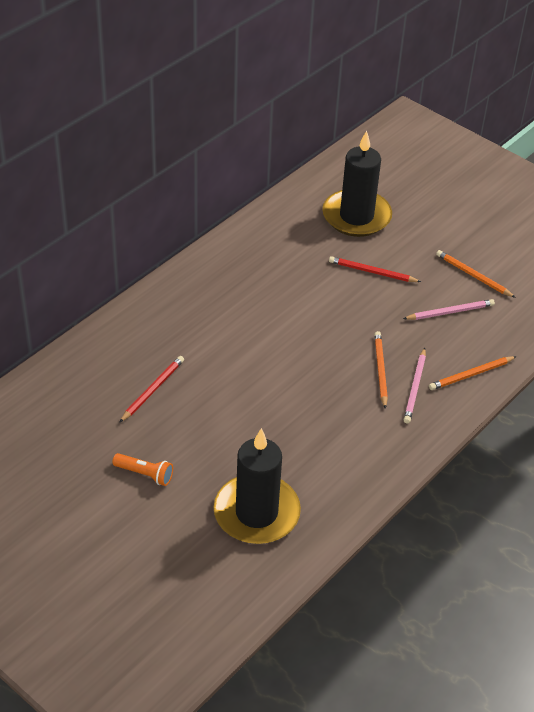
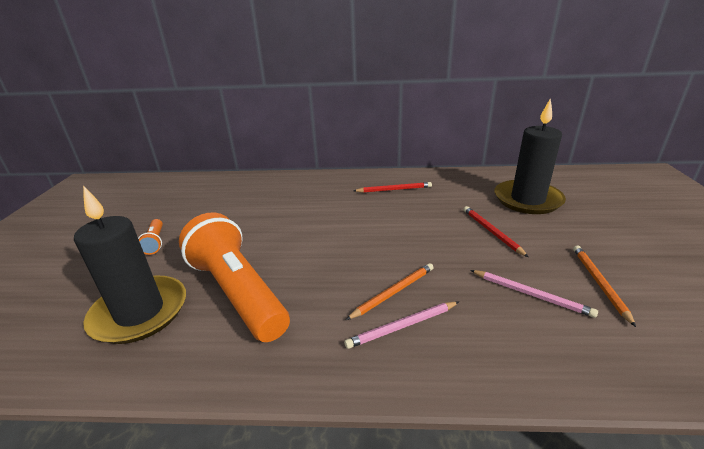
camera: 55 degrees right, 15 degrees down
red pencil [119,356,184,423] -> red pencil moved to [354,182,432,193]
orange pencil [429,356,517,390] -> none
none -> orange flashlight [179,212,290,342]

